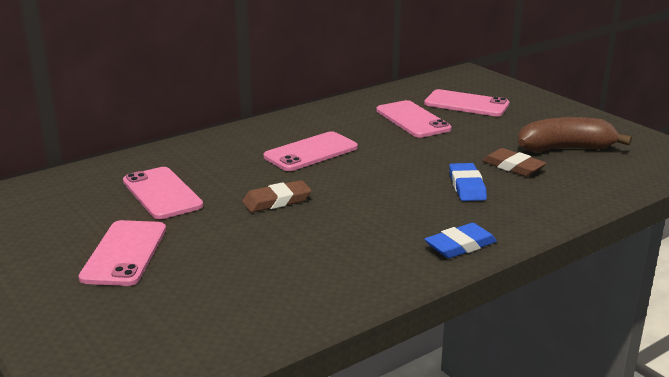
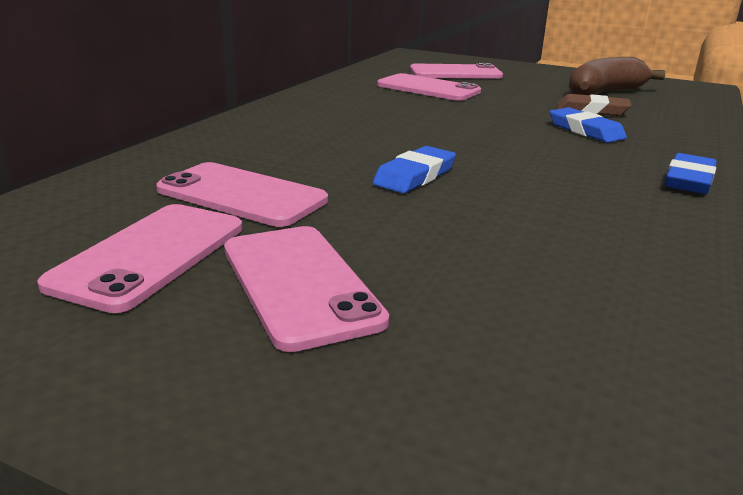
camera: 30 degrees left, 0 degrees up
brown eraser [242,180,311,212] -> blue eraser [373,146,456,193]
pink phone [264,131,358,171] -> pink phone moved to [37,204,242,313]

